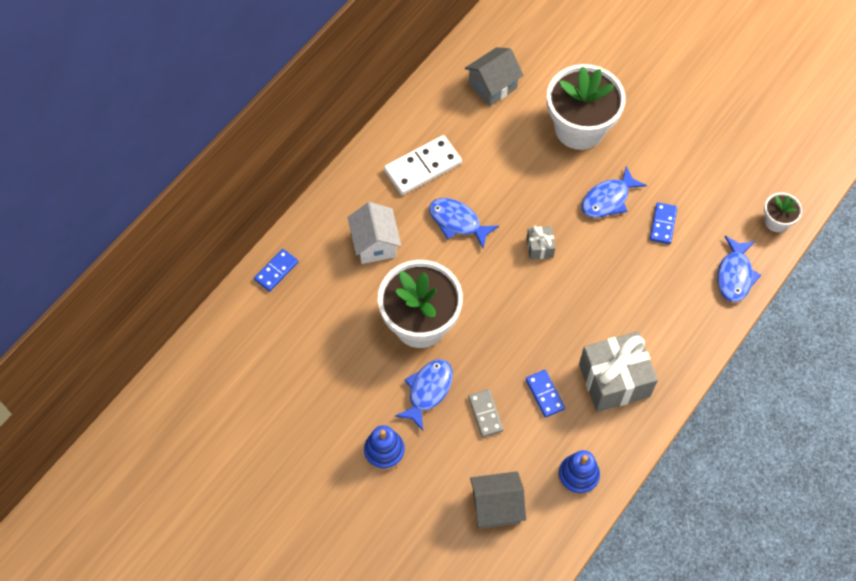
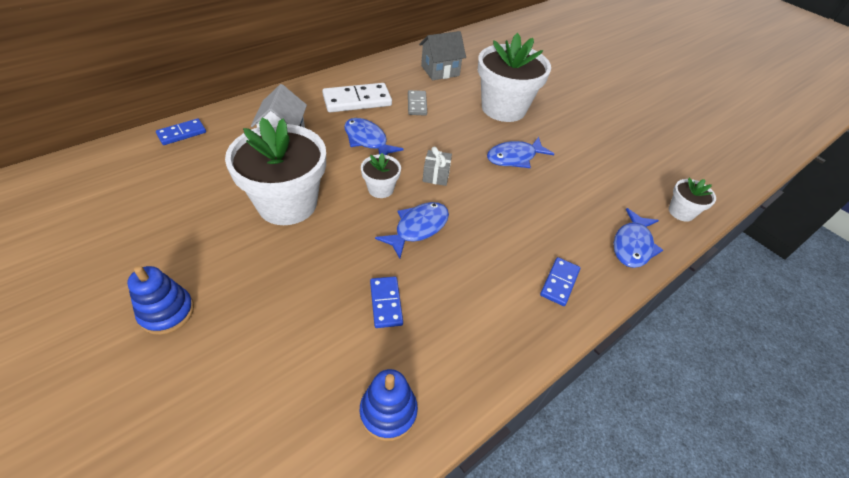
camera: 10 degrees right, 15 degrees down
blue fish [395,359,453,431] -> blue fish moved to [375,202,449,259]
grey domino [468,389,504,437] -> grey domino moved to [408,90,427,116]
grey house [470,471,526,529] -> none
grey gift [579,332,658,412] -> none
blue domino [650,202,677,244] -> blue domino moved to [540,257,580,306]
none -> white flower pot [361,153,401,198]

